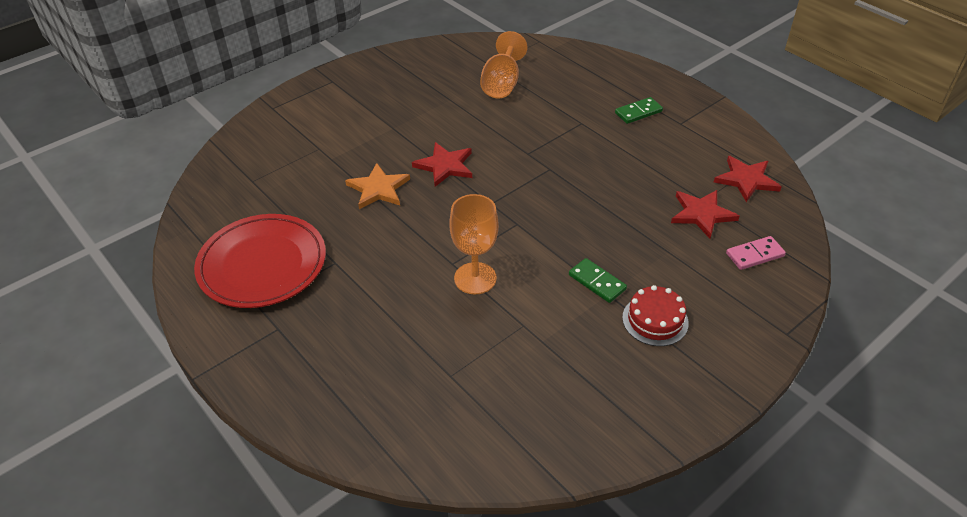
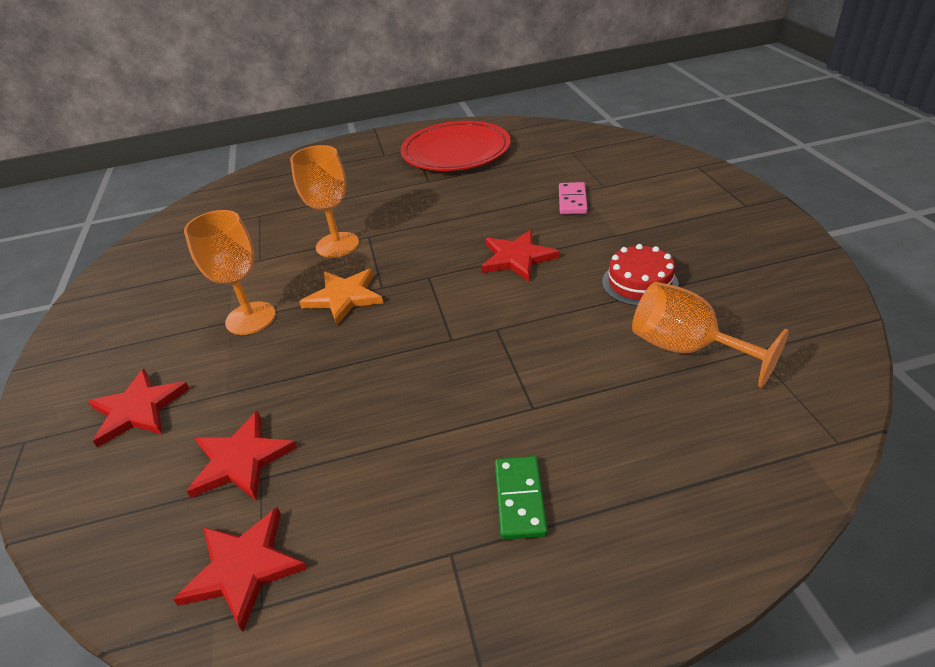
camera: 120 degrees right, 5 degrees down
orange star [345,163,410,209] -> orange star moved to [299,269,383,325]
green domino [569,258,627,303] -> orange goblet [184,210,276,335]
red cake [622,285,689,346] -> red cake moved to [602,244,679,306]
pink domino [726,236,786,270] -> pink domino moved to [559,182,588,214]
none -> red star [88,369,190,448]

